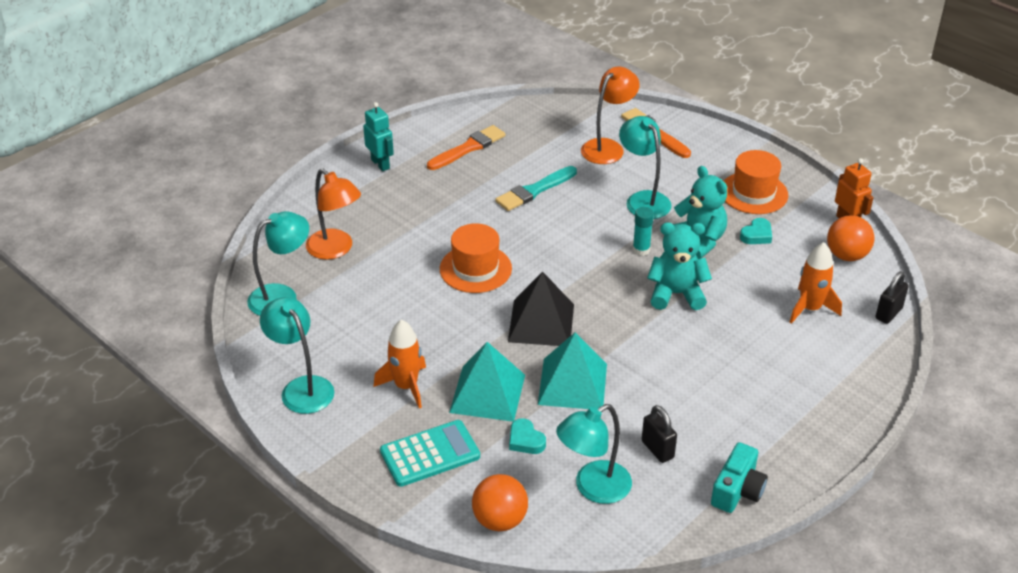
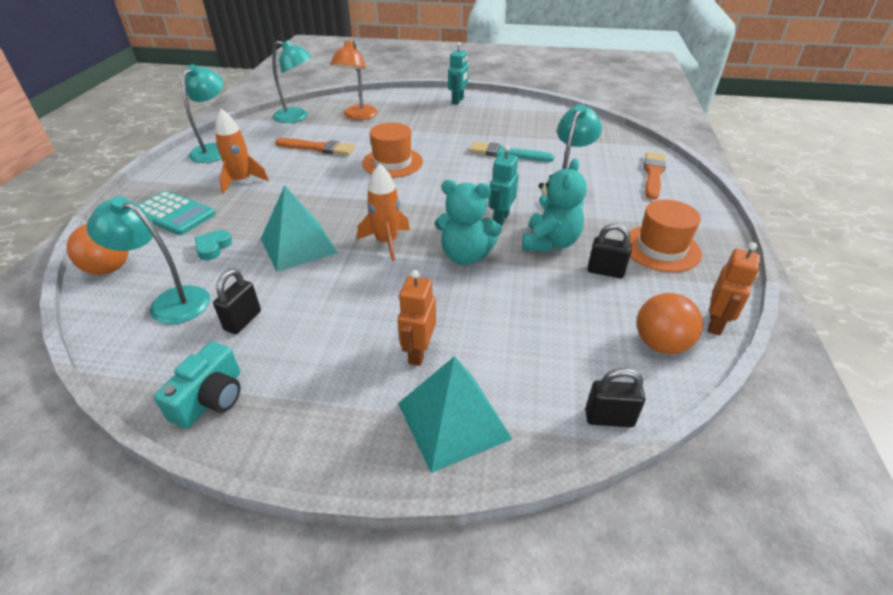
camera: 55 degrees right, 0 degrees up
orange brush [427,125,506,170] -> orange brush moved to [275,138,355,155]
turquoise pyramid [449,342,525,422] -> turquoise pyramid moved to [398,356,512,473]
black pyramid [508,271,574,346] -> none
orange lamp [581,66,640,164] -> none
turquoise glue stick [633,207,654,256] -> turquoise robot [489,145,519,226]
turquoise teddy bear [647,222,712,310] -> turquoise teddy bear turned 135 degrees clockwise [435,180,502,265]
turquoise camera [711,442,768,513] -> turquoise camera turned 60 degrees counterclockwise [154,342,240,429]
turquoise heart [740,218,772,244] -> black padlock [587,224,632,278]
orange rocket [790,242,842,324] -> orange rocket moved to [357,163,410,261]
none -> orange robot [398,270,436,366]

